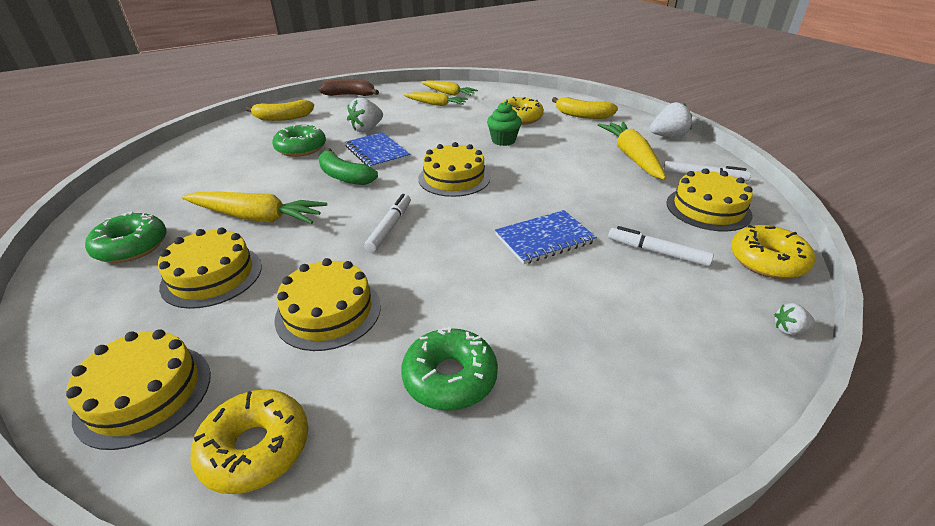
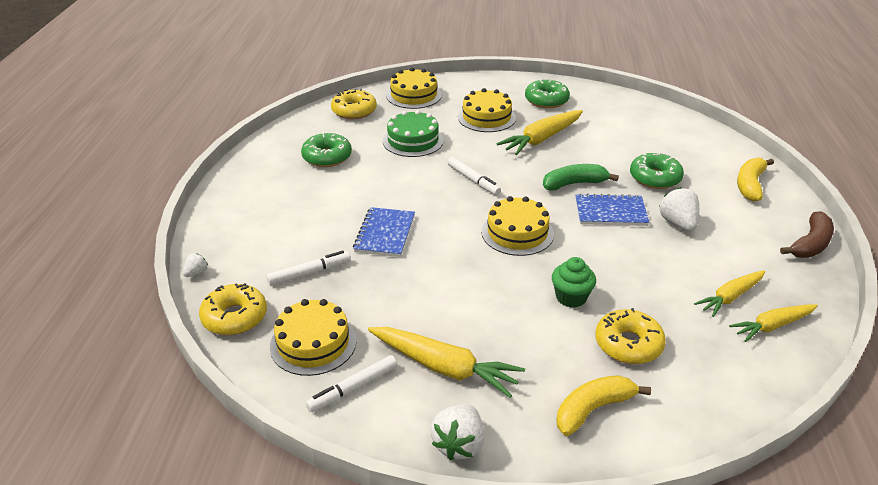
camera: 125 degrees right, 0 degrees up
yellow cake [274,258,381,351] -> green cake [383,110,444,157]

